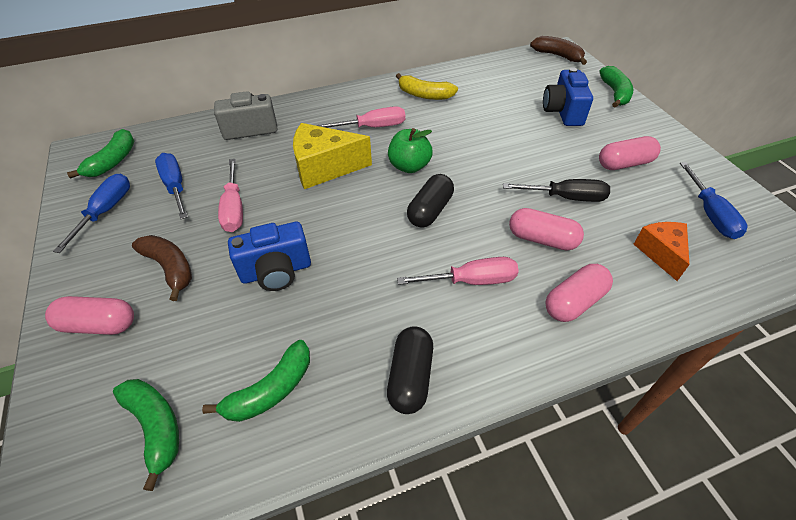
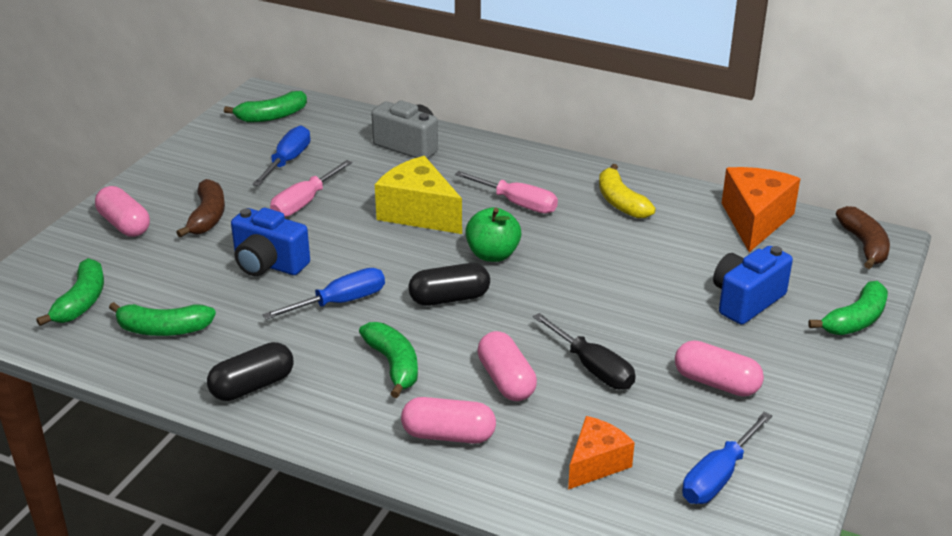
camera: 45 degrees right, 15 degrees down
blue screwdriver [53,174,130,253] -> blue screwdriver moved to [262,268,385,320]
pink screwdriver [397,257,519,285] -> green banana [359,322,418,398]
none -> orange cheese [722,167,800,252]

